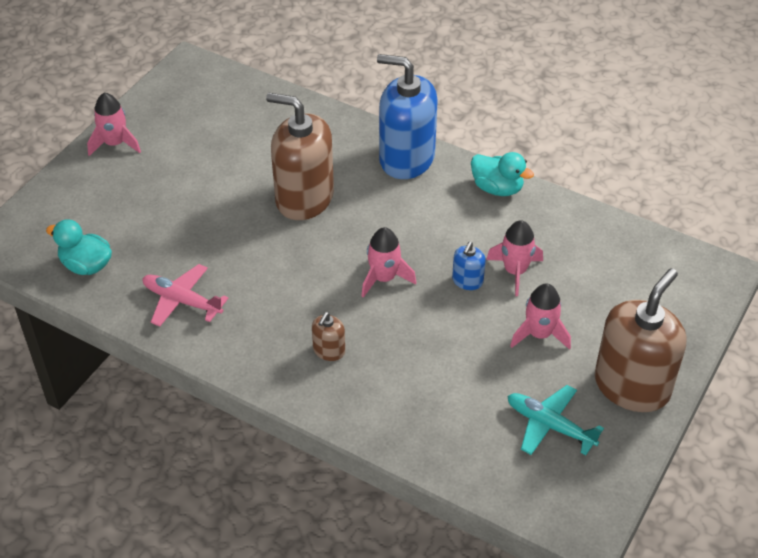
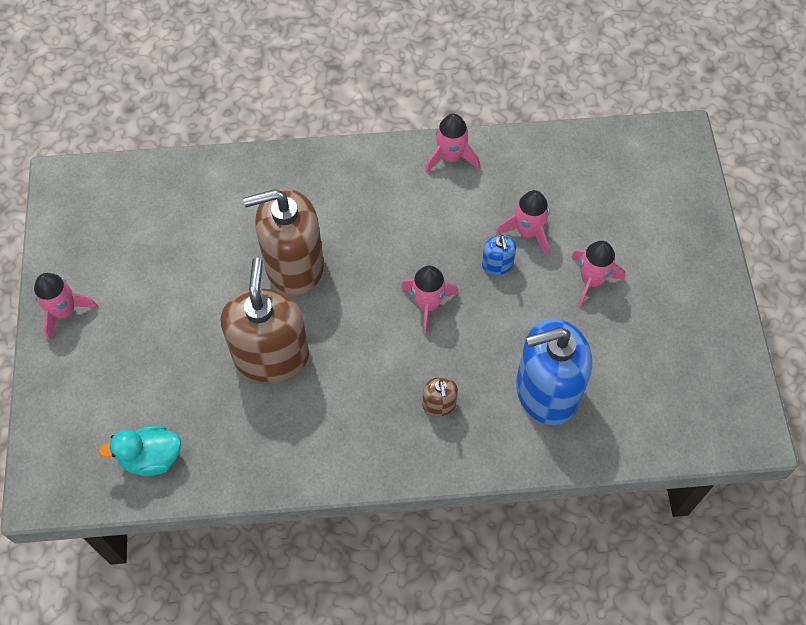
camera: 35 degrees left, 15 degrees up
pink plane [142,264,228,327] -> none
blue soap dispenser [377,54,438,179] -> blue soap dispenser moved to [516,318,592,425]
turquoise duck [471,152,534,196] -> pink rocket [425,114,480,173]
turquoise plane [508,385,604,455] -> none
brown soap dispenser [595,268,686,412] -> brown soap dispenser moved to [221,258,309,382]

